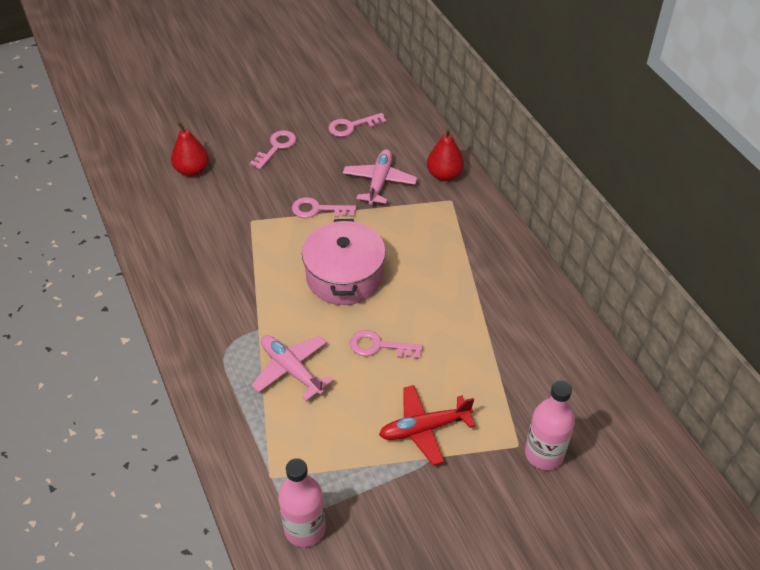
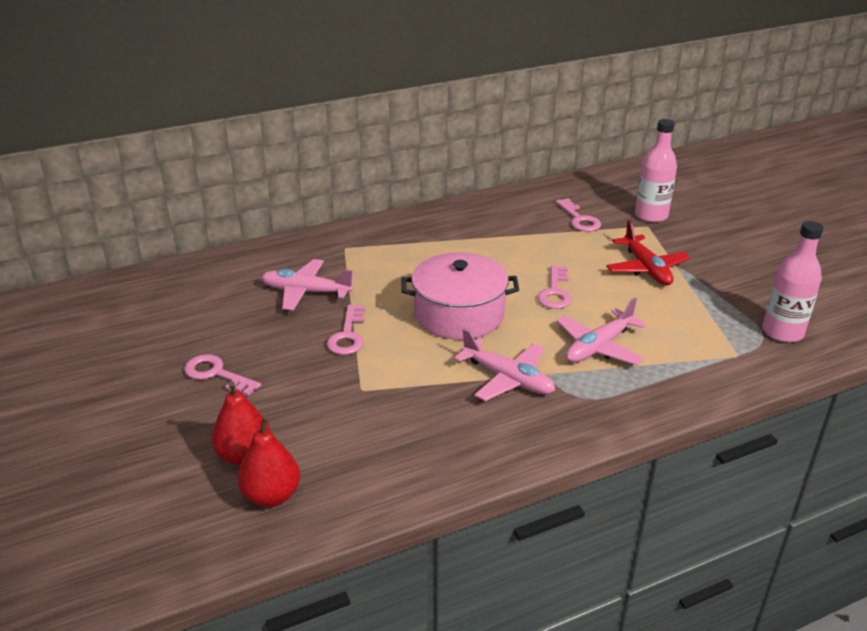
camera: 90 degrees left, 15 degrees down
pink key [328,113,386,137] -> pink key moved to [556,198,601,232]
red pear [427,128,464,181] -> red pear moved to [237,416,300,507]
none -> pink plane [454,329,555,401]

